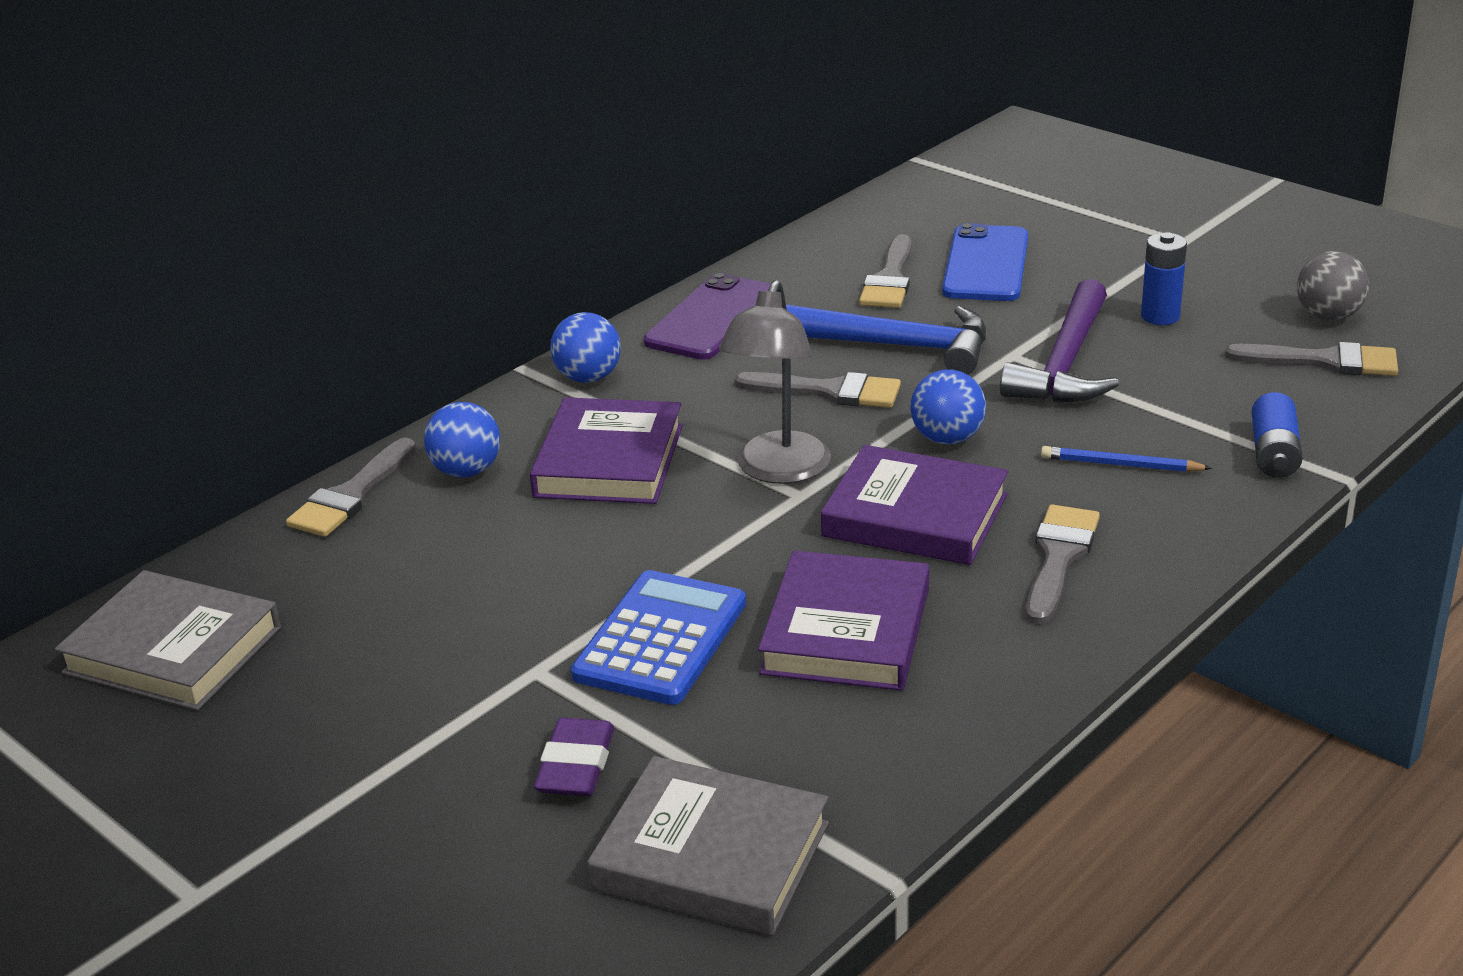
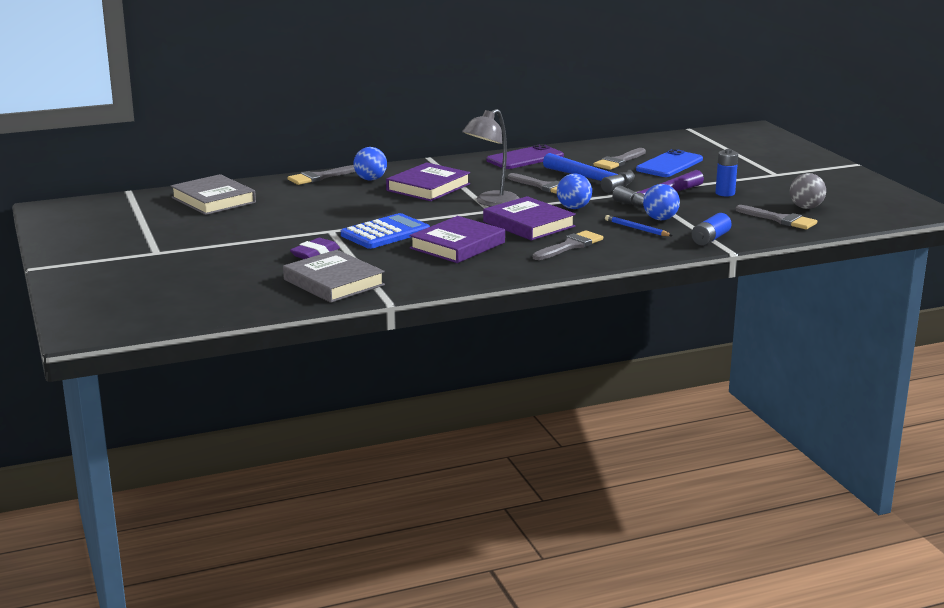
camera: 25 degrees right, 10 degrees down
blue ball [550,312,621,383] -> blue ball moved to [643,184,680,221]

